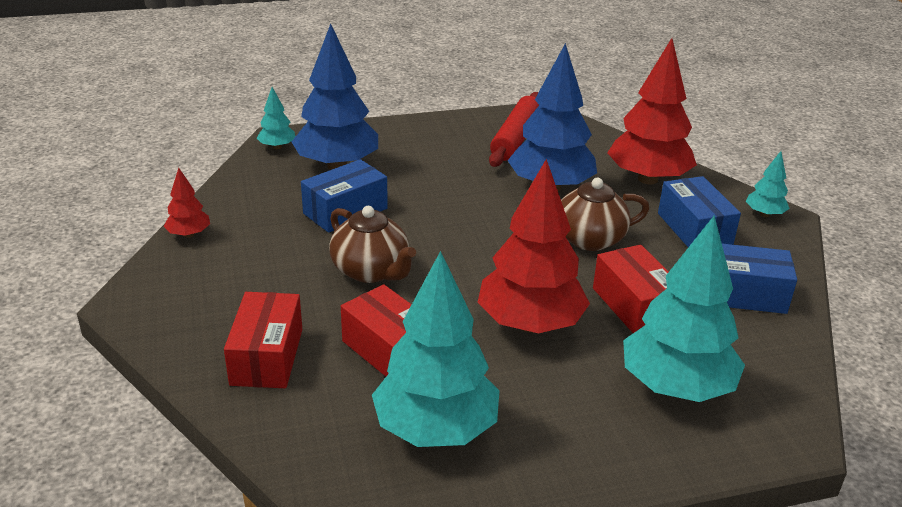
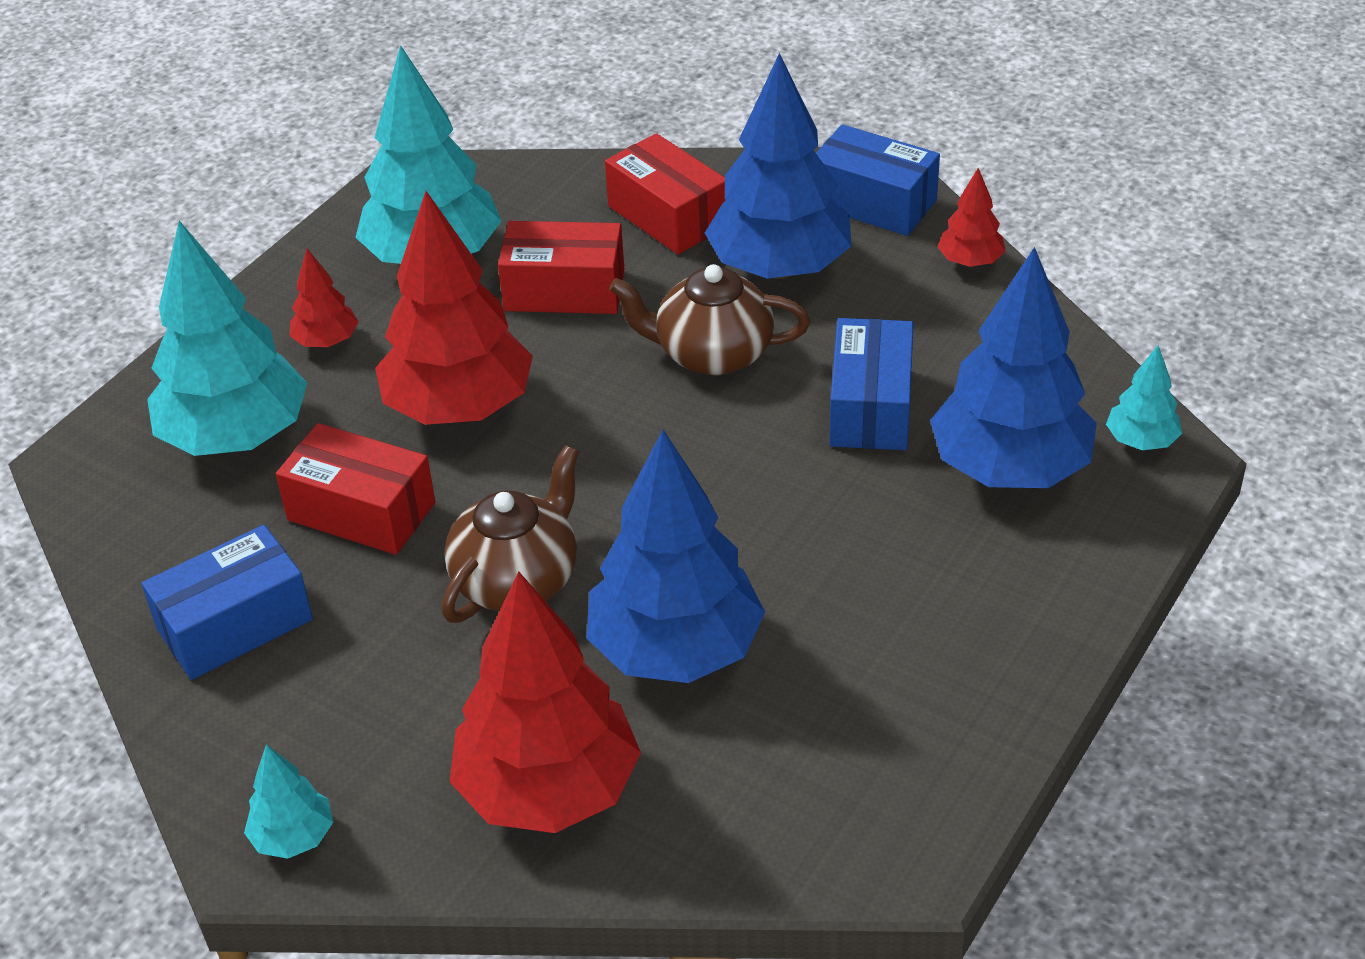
camera: 140 degrees right, 10 degrees up
red rolling pin [489,92,539,167] -> none
blue box [658,176,741,247] -> blue box moved to [816,124,940,236]
none -> red tree [289,248,358,347]
none -> blue tree [705,53,851,279]

